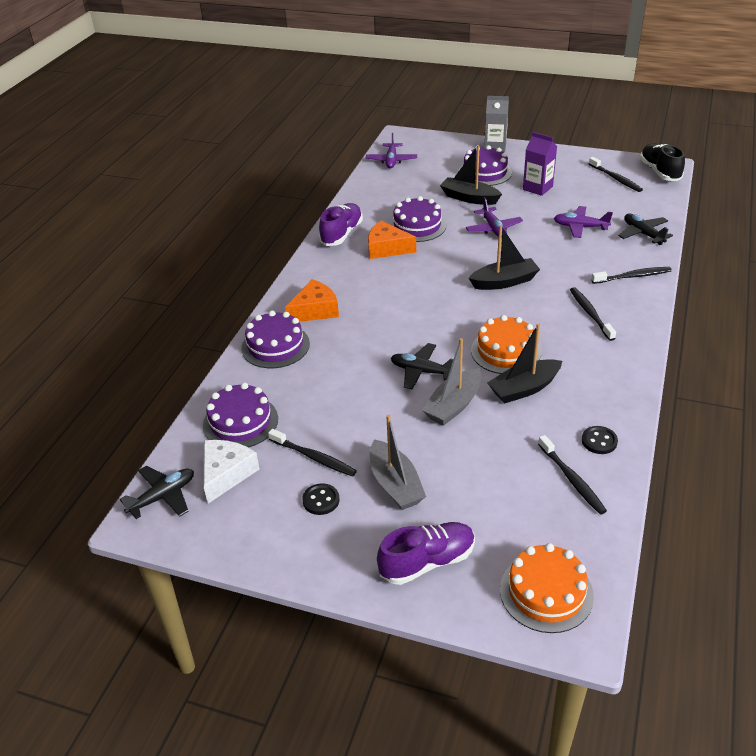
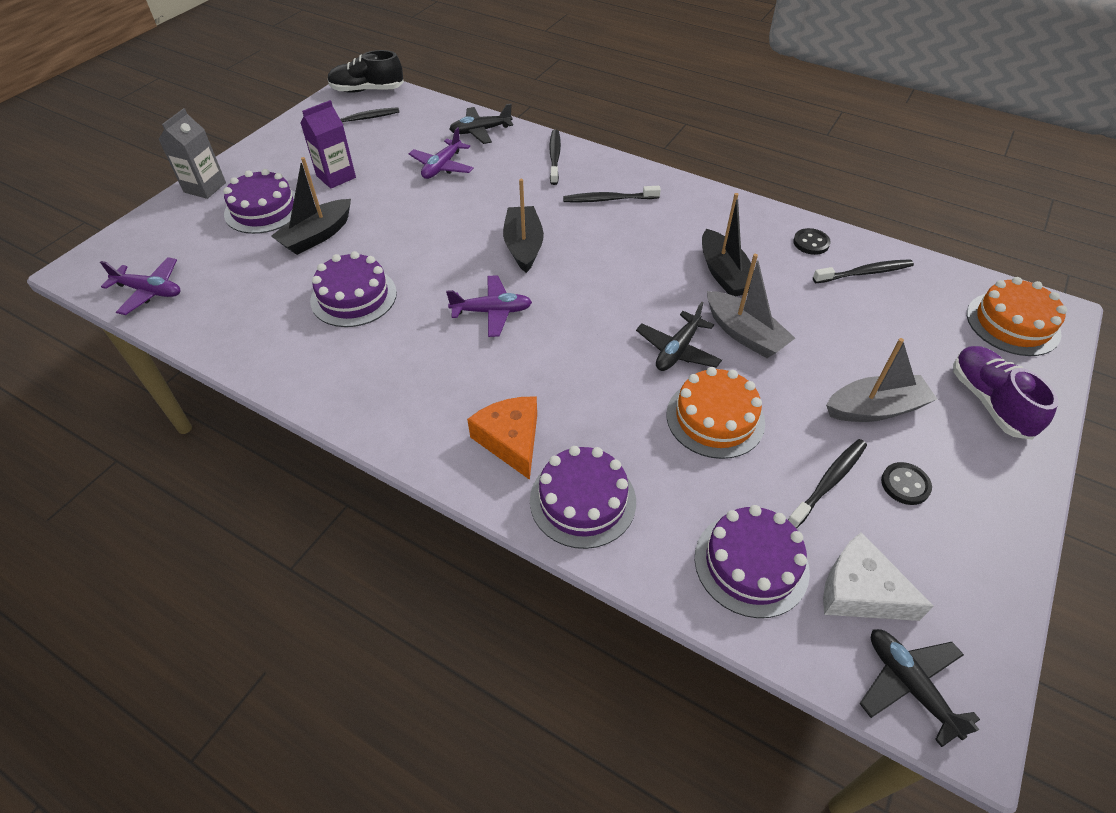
camera: 80 degrees left, 10 degrees up
purple shoe [319,203,363,246] -> none
orange cheese [368,221,416,259] -> none
purple plane [466,197,523,238] -> purple plane moved to [446,275,532,337]
orange cake [471,315,541,374] -> orange cake moved to [667,367,765,459]

